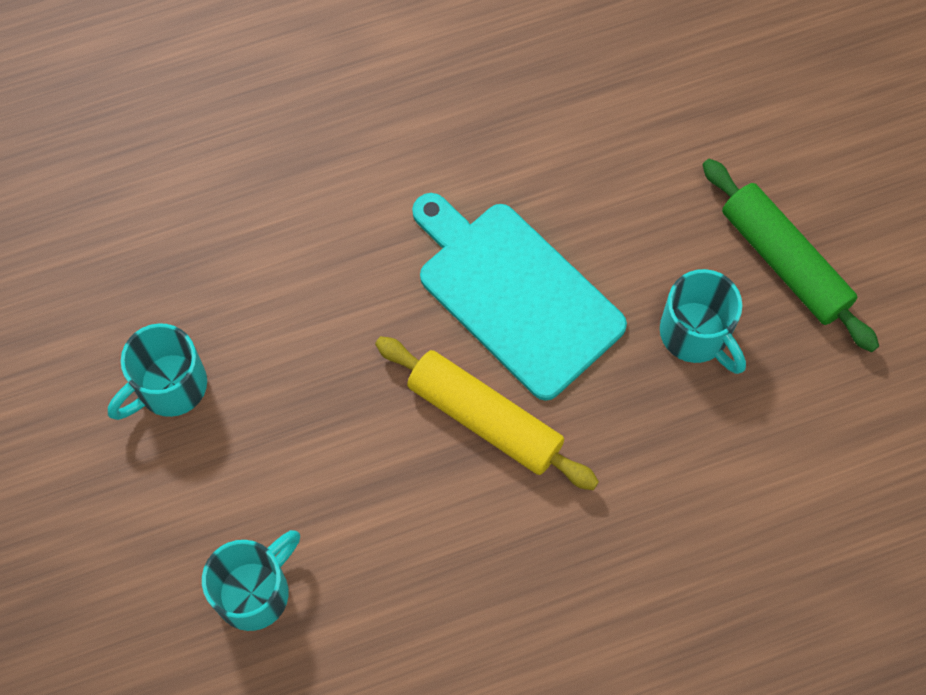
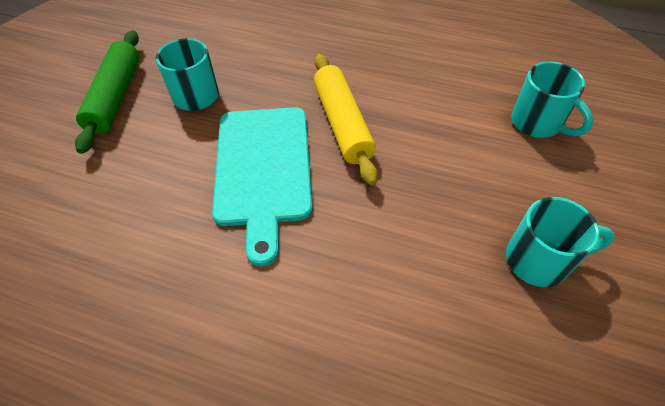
camera: 140 degrees left, 15 degrees down
turquoise mug [202,530,300,631] -> turquoise mug turned 120 degrees counterclockwise [511,61,593,138]

